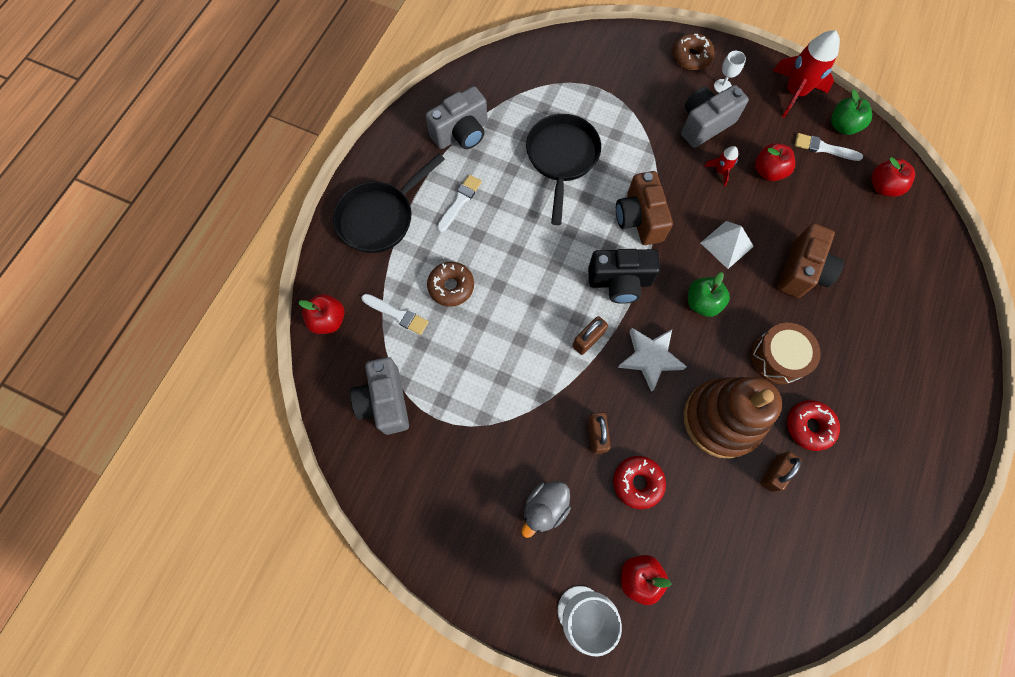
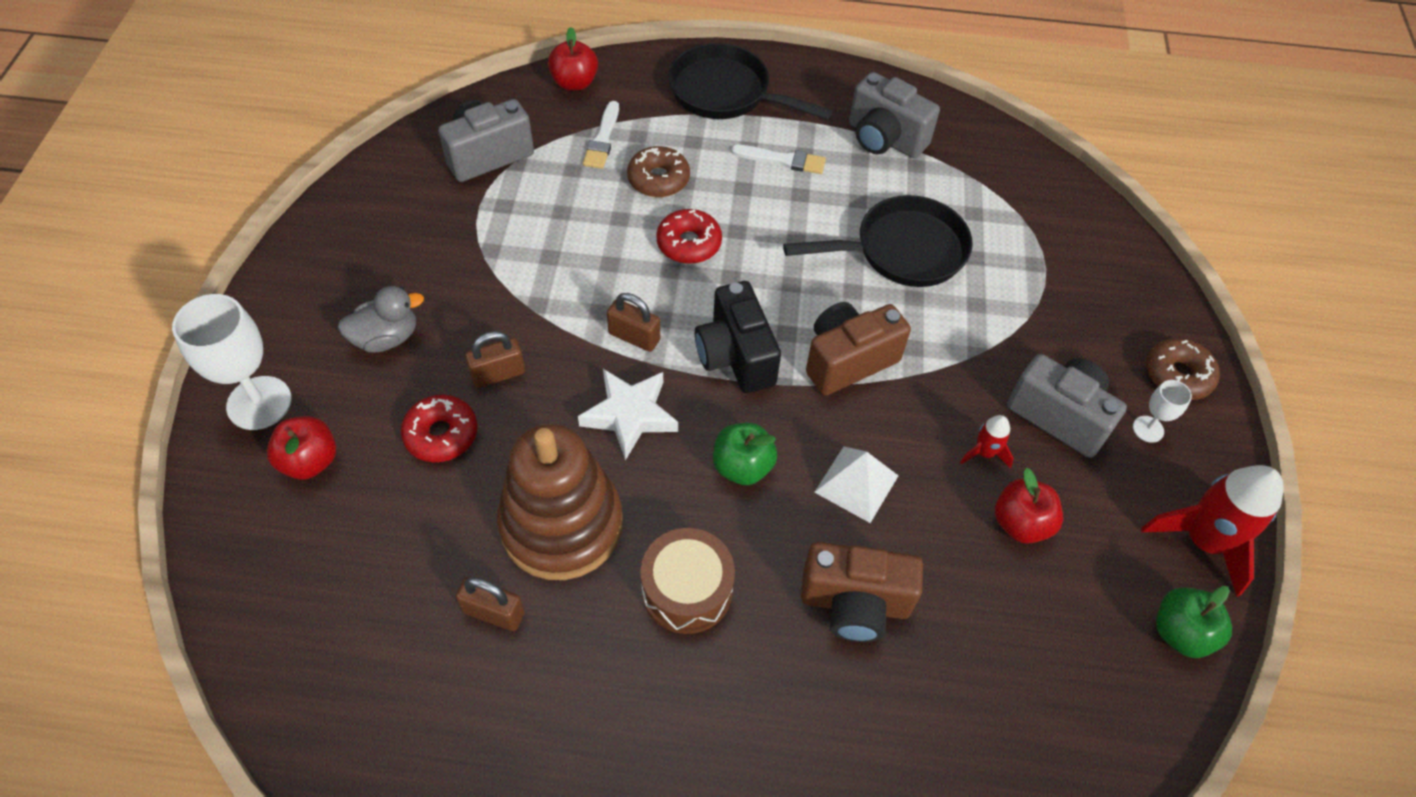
camera: 70 degrees right, 15 degrees down
grey duck [521,481,571,538] -> grey duck turned 135 degrees clockwise [338,286,424,353]
red donut [787,400,840,451] -> red donut moved to [656,209,722,264]
white brush [795,133,863,161] -> none
red apple [871,157,915,197] -> none

